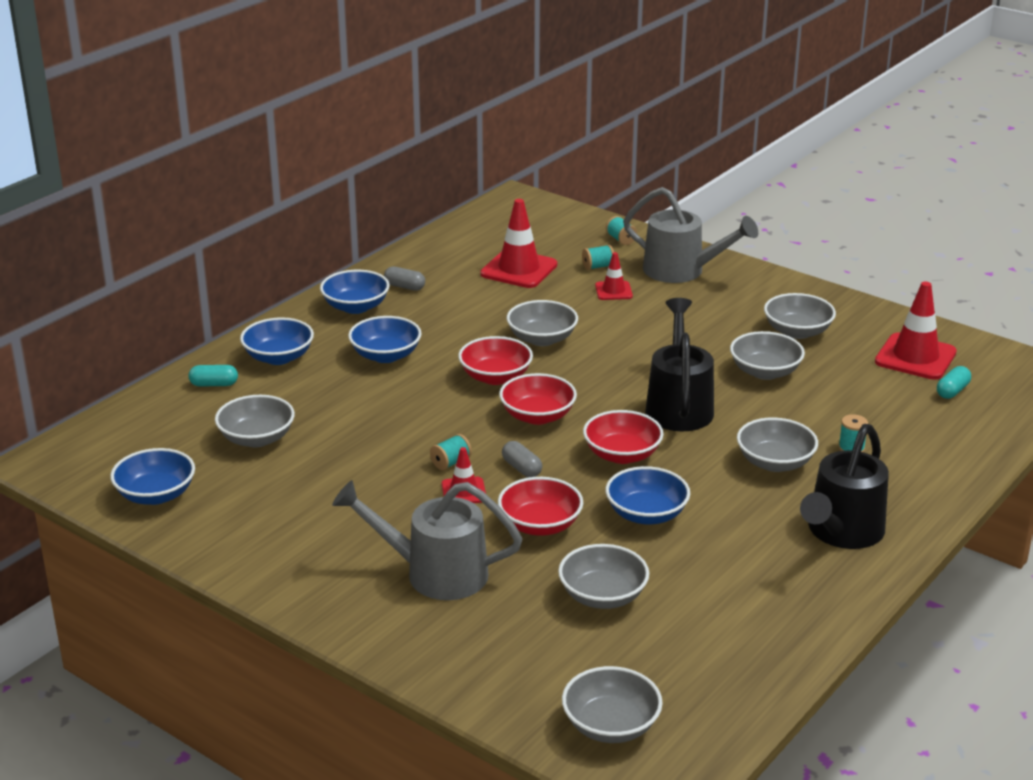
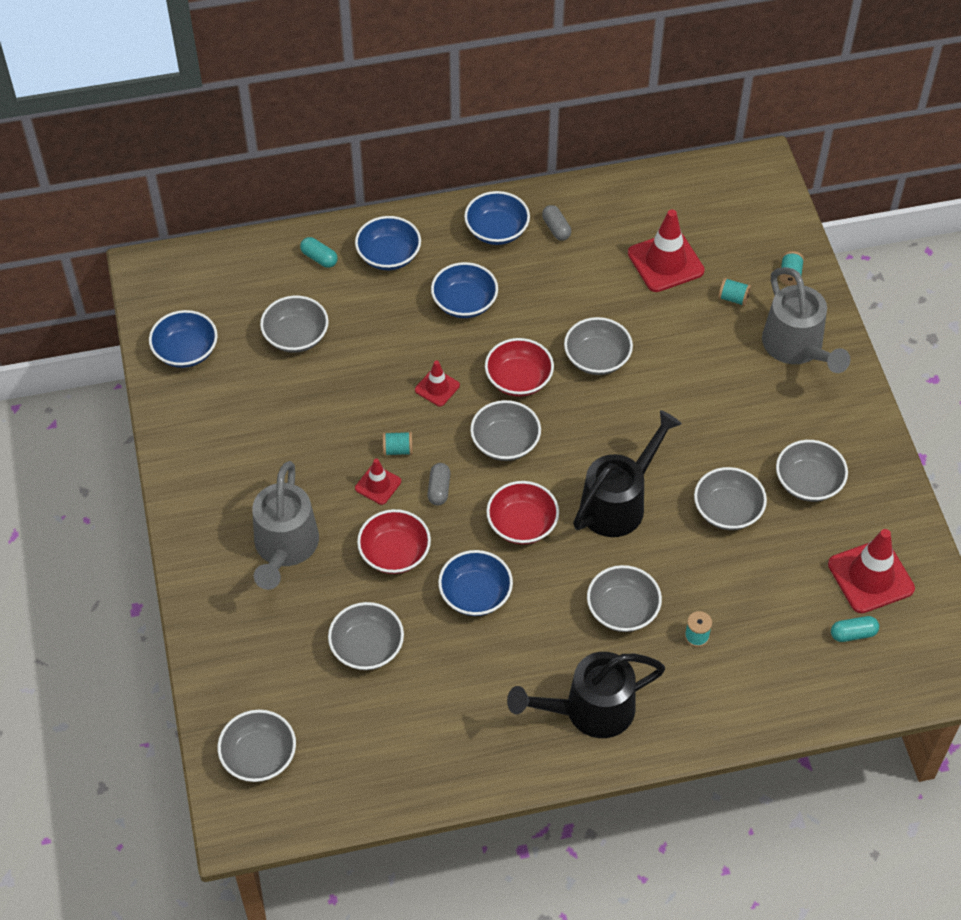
camera: 40 degrees right, 25 degrees up
grey watering can [332,480,523,600] -> grey watering can turned 135 degrees counterclockwise [252,461,319,590]
red bowl [499,373,577,425] -> grey bowl [470,400,541,461]
red traffic cone [595,252,633,300] -> red traffic cone moved to [415,360,460,406]

